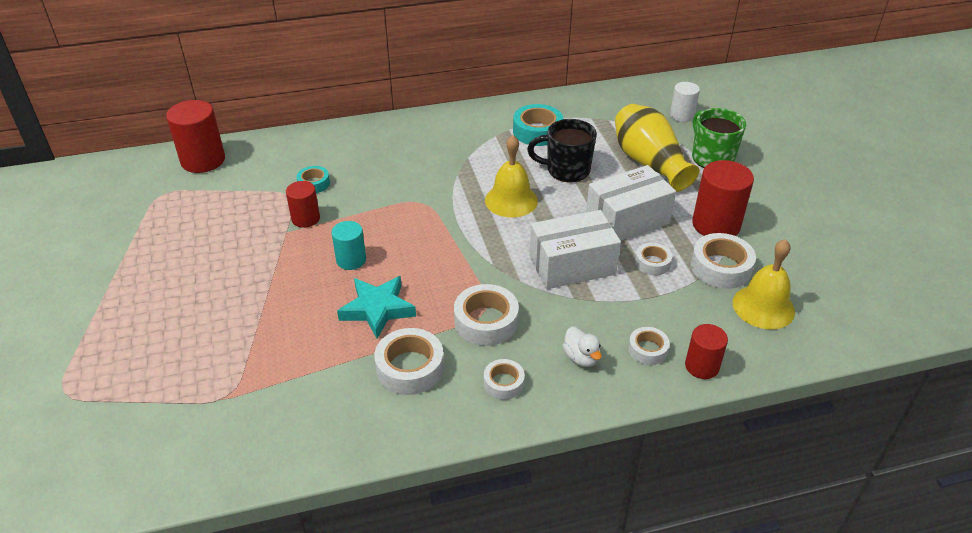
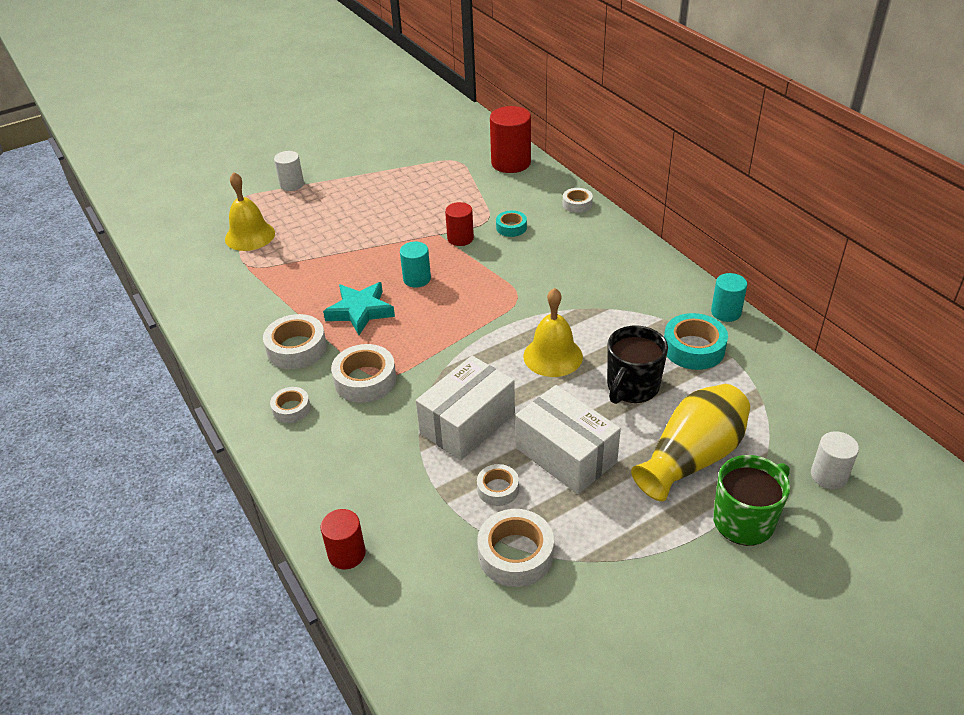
camera: 75 degrees right, 0 degrees up
black mug [527,119,597,182] -> black mug turned 135 degrees counterclockwise [607,326,668,404]
white box [529,210,621,289] -> white box turned 75 degrees clockwise [416,356,515,460]
white duck [562,326,602,367] -> none
white tape [628,327,670,365] -> white tape moved to [563,188,593,213]
red cylinder [692,160,754,236] -> none
yellow bell [733,239,795,329] -> yellow bell moved to [225,172,275,251]
none -> white cylinder [274,151,304,191]
none -> turquoise cylinder [711,273,747,322]

